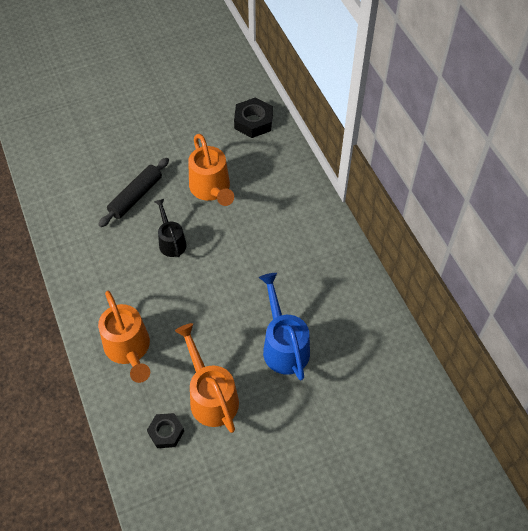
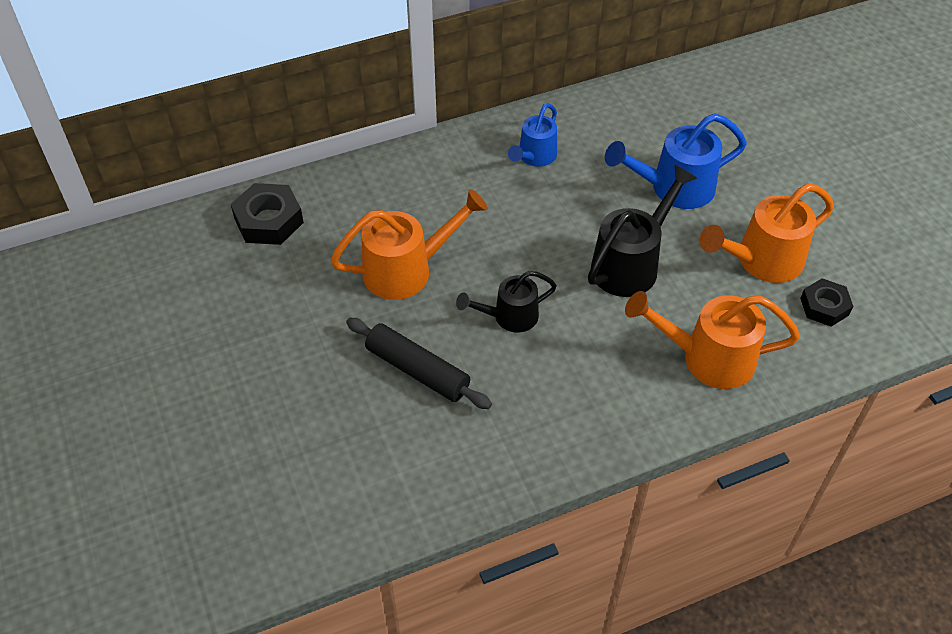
camera: 90 degrees left, 5 degrees down
orange watering can [98,291,150,383] -> orange watering can turned 150 degrees counterclockwise [625,291,800,389]
none -> blue watering can [508,103,557,167]
none -> black watering can [588,164,697,297]

